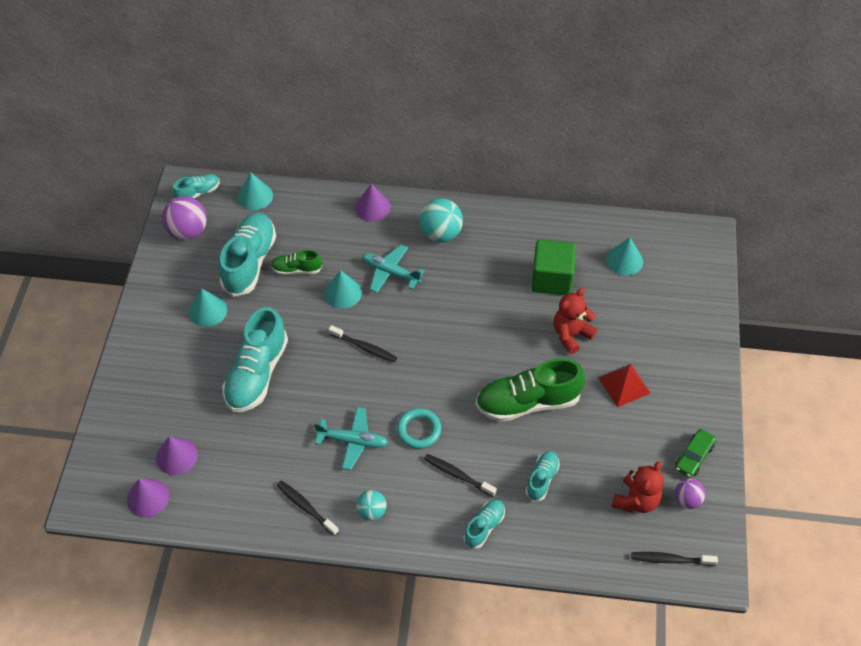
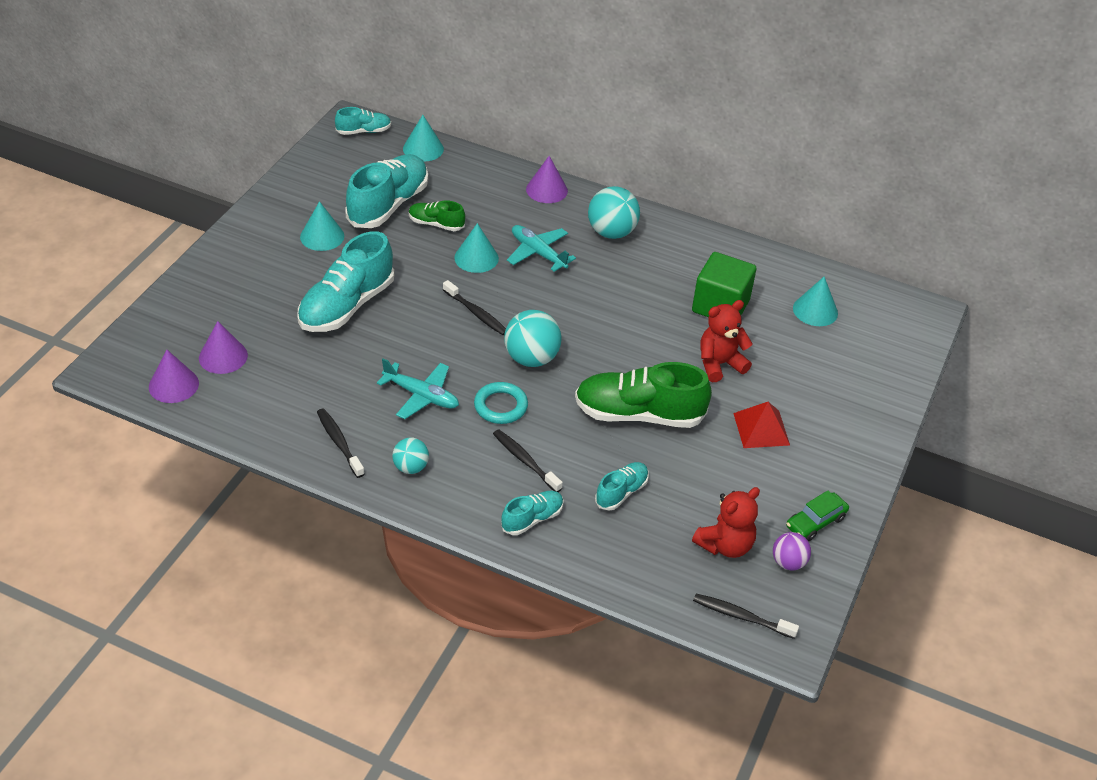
camera: 15 degrees right, 10 degrees down
purple ball [162,196,207,240] -> none
none -> turquoise ball [504,310,562,367]

